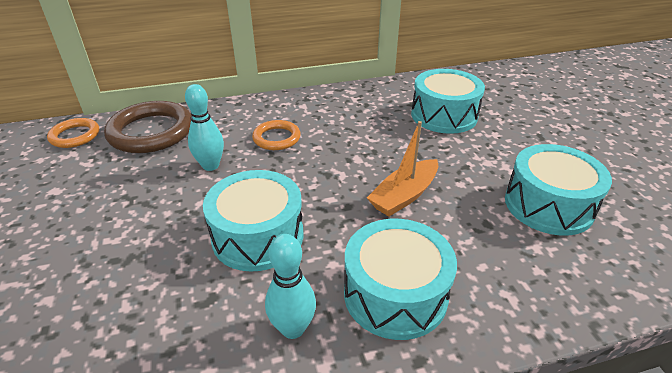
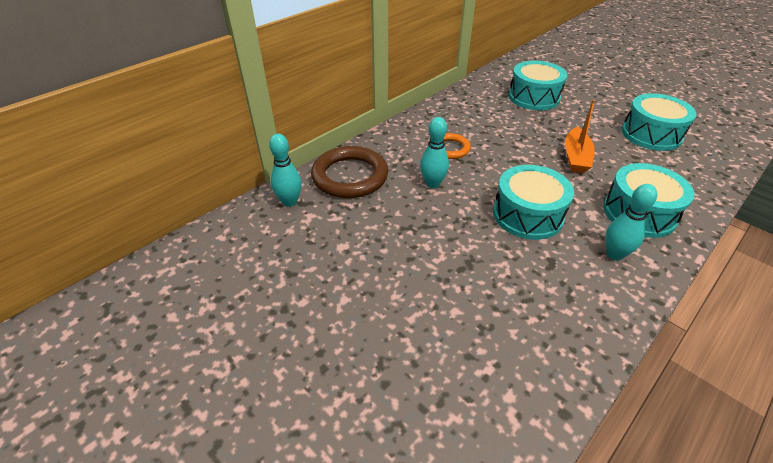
camera: 30 degrees left, 5 degrees up
orange ring [47,118,99,148] -> turquoise bowling pin [269,134,302,207]

